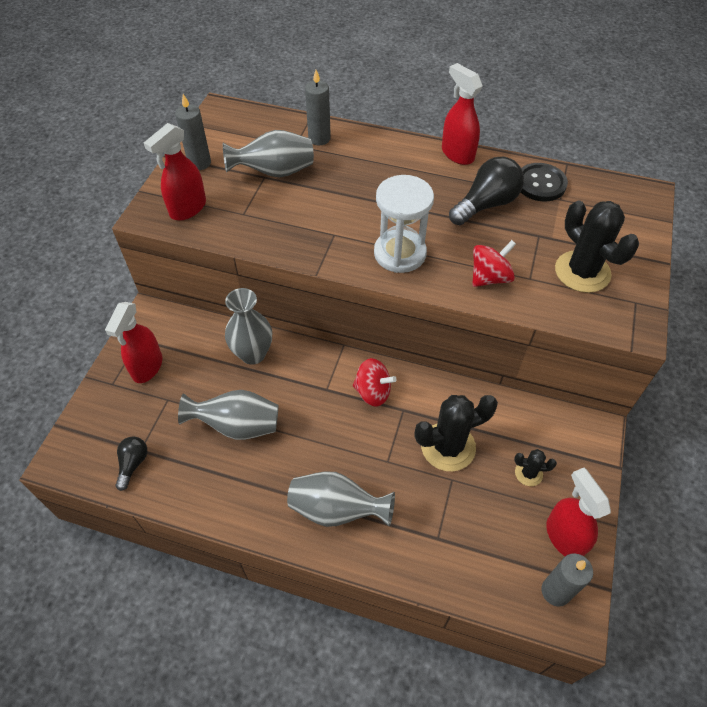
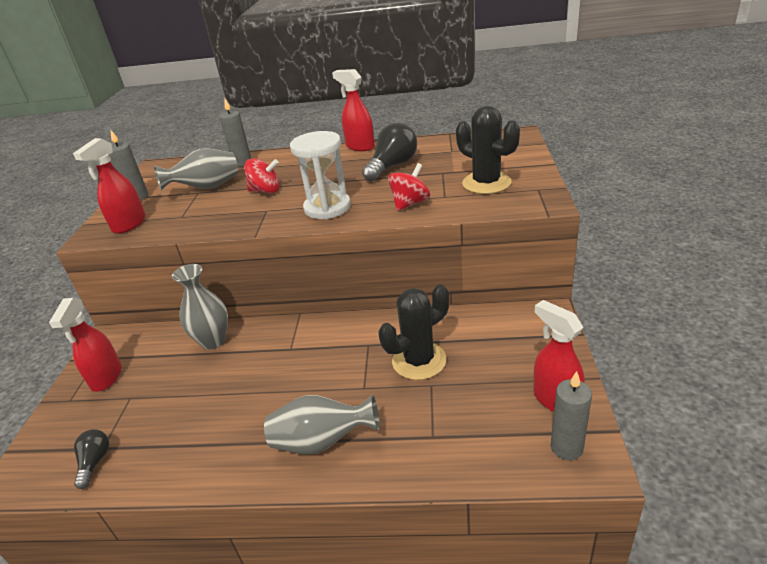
camera: 10 degrees left, 20 degrees down
grey vase [178,390,279,440] -> none
red spinning top [353,358,397,407] -> red spinning top moved to [244,158,280,193]
black cactus [514,449,557,486] -> none
black button [521,163,568,201] -> none

